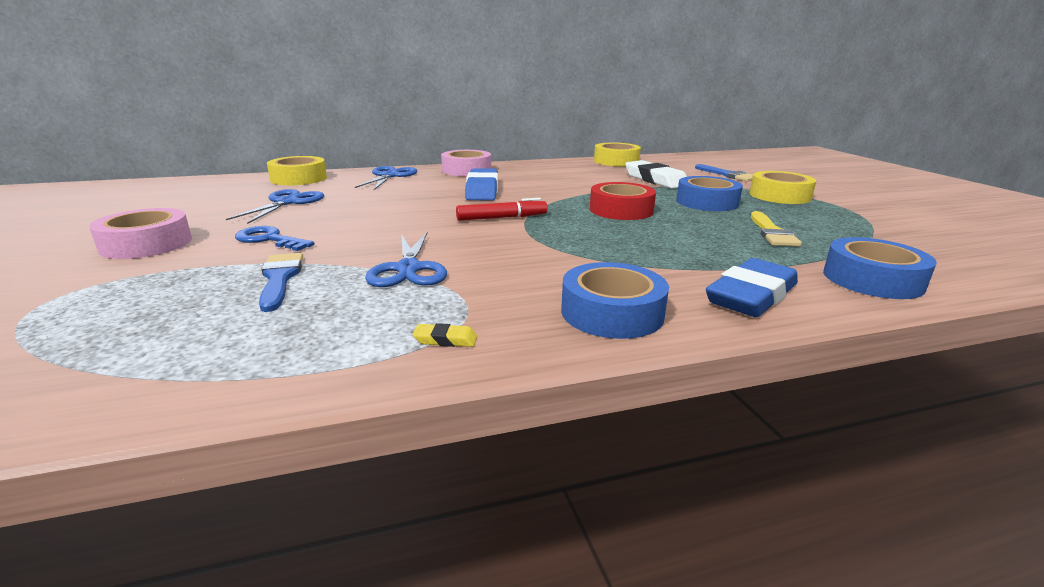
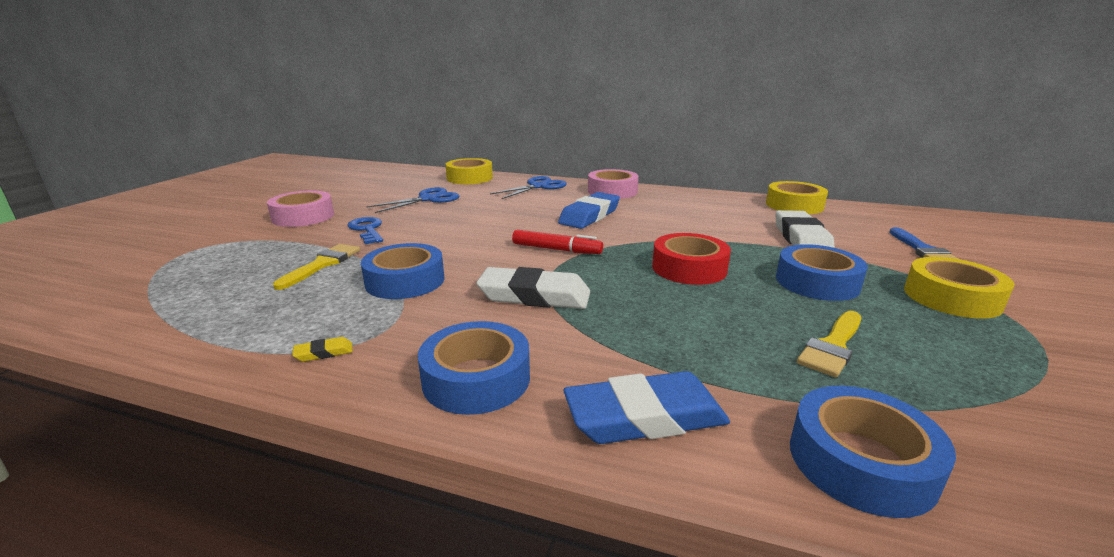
camera: 35 degrees right, 0 degrees up
blue brush [259,253,303,312] -> yellow brush [273,244,360,290]
blue scissors [365,232,447,287] -> blue tape [361,243,445,299]
yellow eraser [413,323,477,347] -> yellow eraser turned 60 degrees counterclockwise [292,337,353,362]
none -> white eraser [476,267,590,309]

